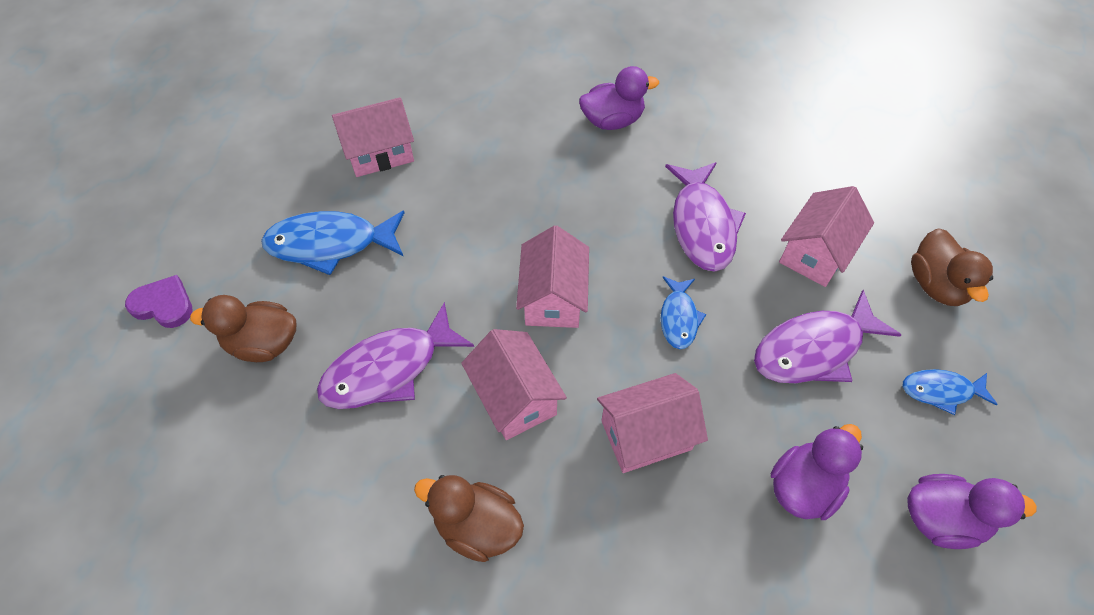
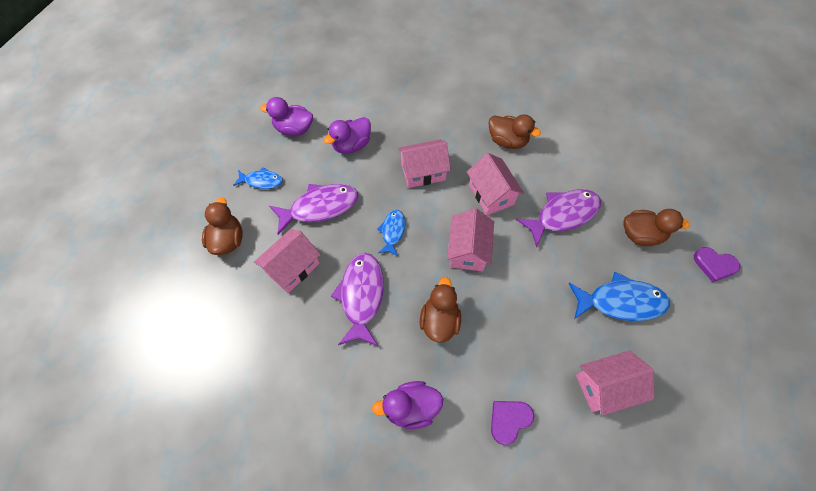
camera: 175 degrees left, 5 degrees up
none -> brown duck [420,277,461,343]
none -> purple heart [491,401,534,445]

